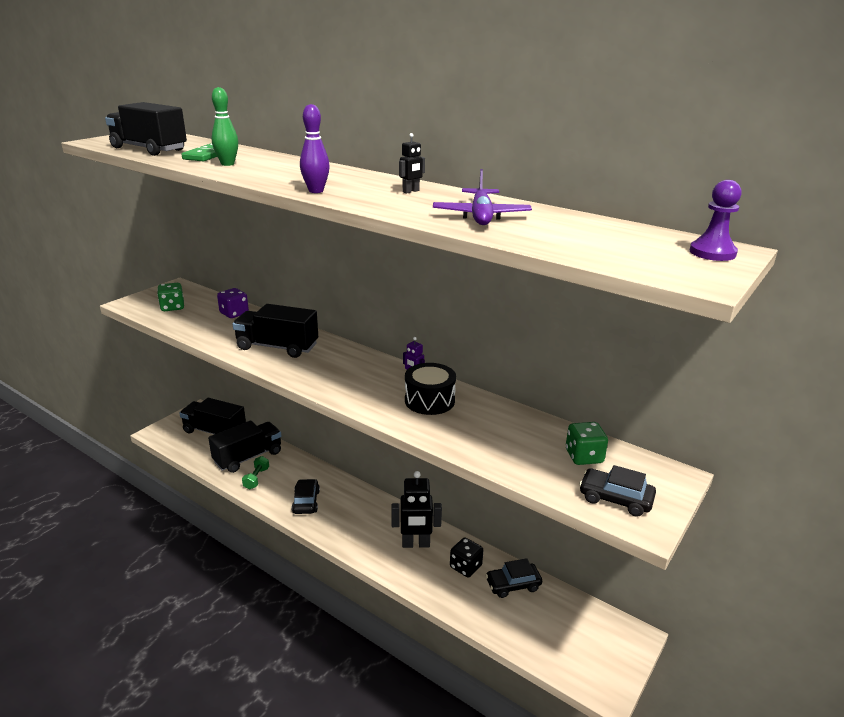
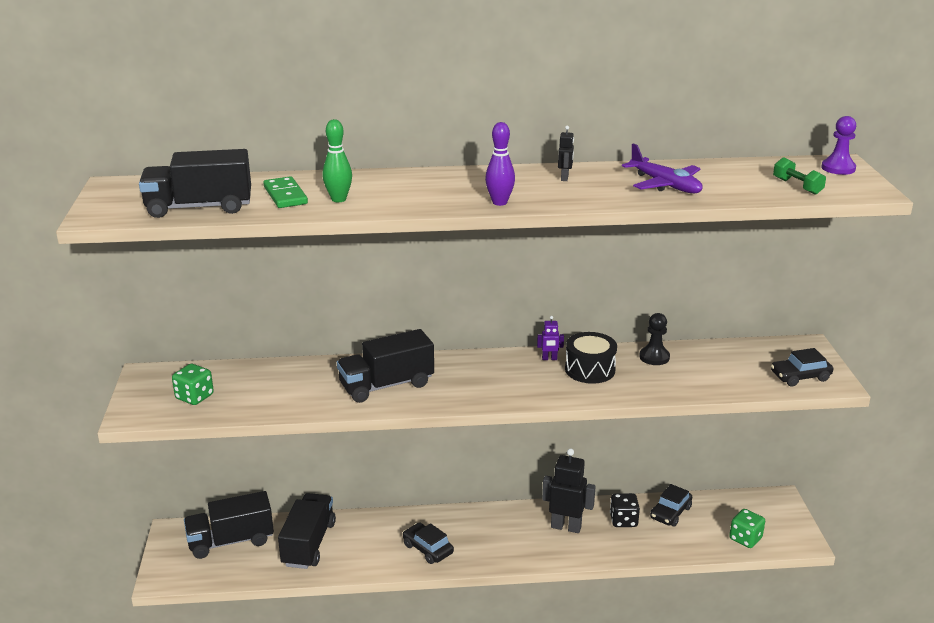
camera: 40 degrees left, 0 degrees up
purple dice [217,288,249,318] -> none
green dumbbell [242,456,269,489] -> green dumbbell moved to [773,157,826,195]
black robot [391,471,442,548] -> black robot turned 120 degrees counterclockwise [542,448,596,533]
green dice [566,422,608,465] -> green dice moved to [729,509,765,548]
none -> black pawn [639,313,670,365]

